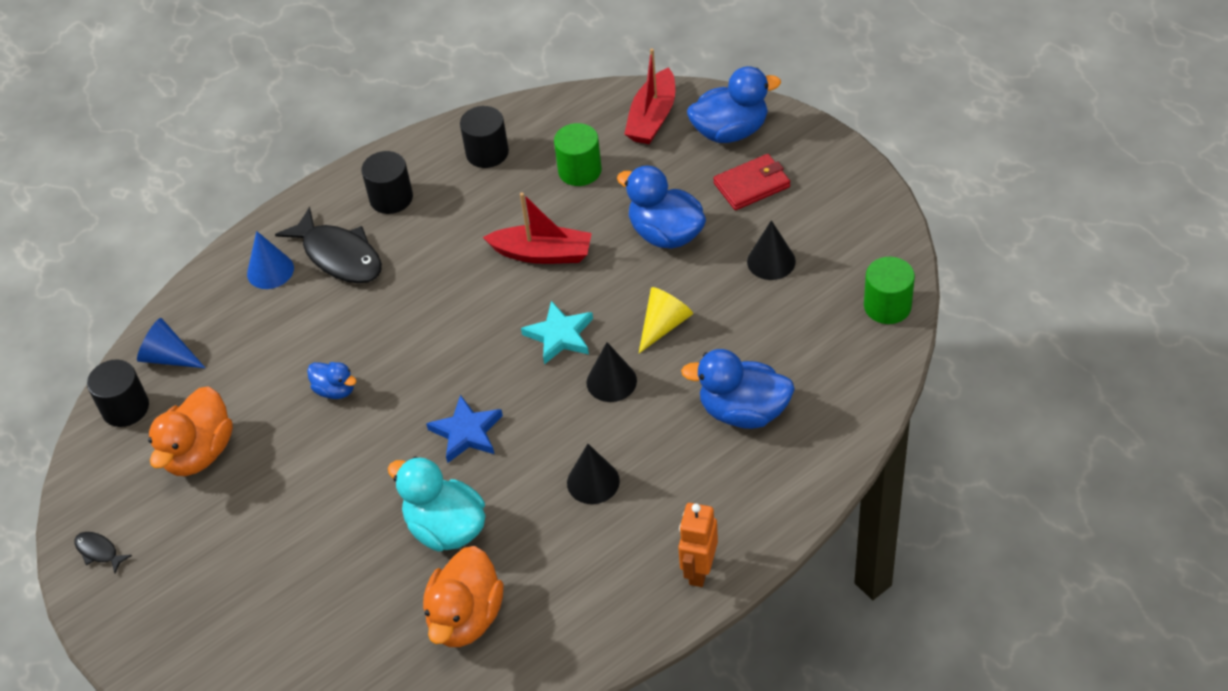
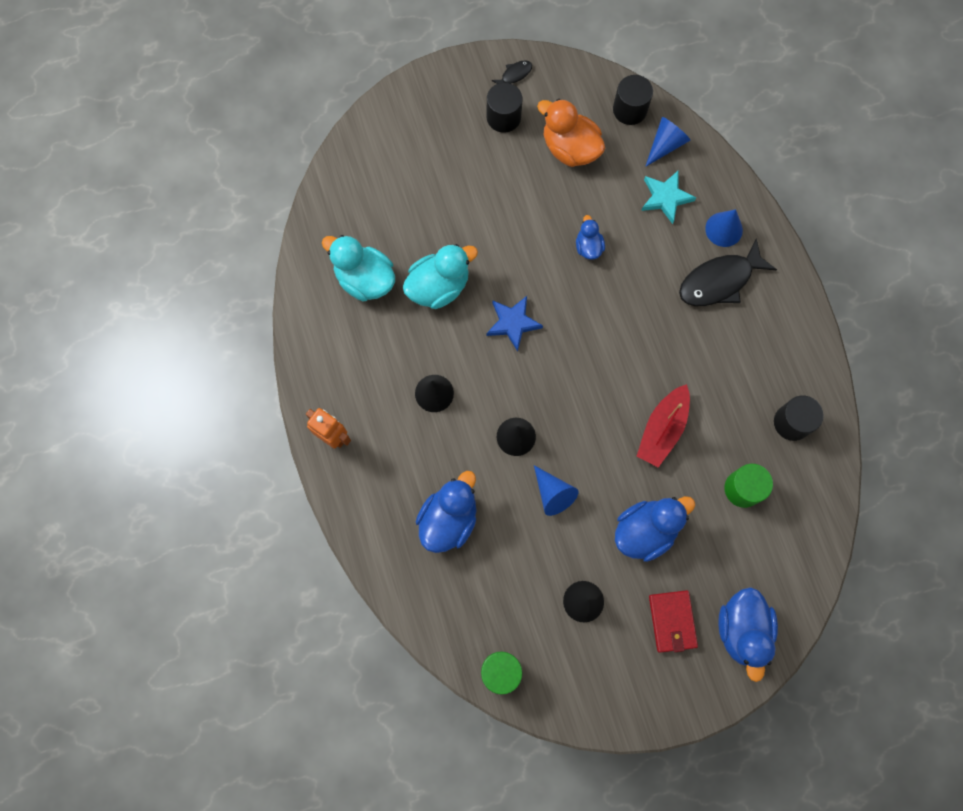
camera: 105 degrees right, 25 degrees up
blue duck [307,362,356,399] -> blue duck turned 120 degrees clockwise [576,215,605,260]
black cylinder [362,151,413,214] -> black cylinder moved to [487,82,522,133]
orange duck [423,546,504,647] -> turquoise duck [322,235,395,302]
turquoise star [521,301,593,365] -> turquoise star moved to [641,171,696,224]
red boat [624,48,675,144] -> none
yellow cone [639,287,693,353] -> blue cone [534,465,578,516]

